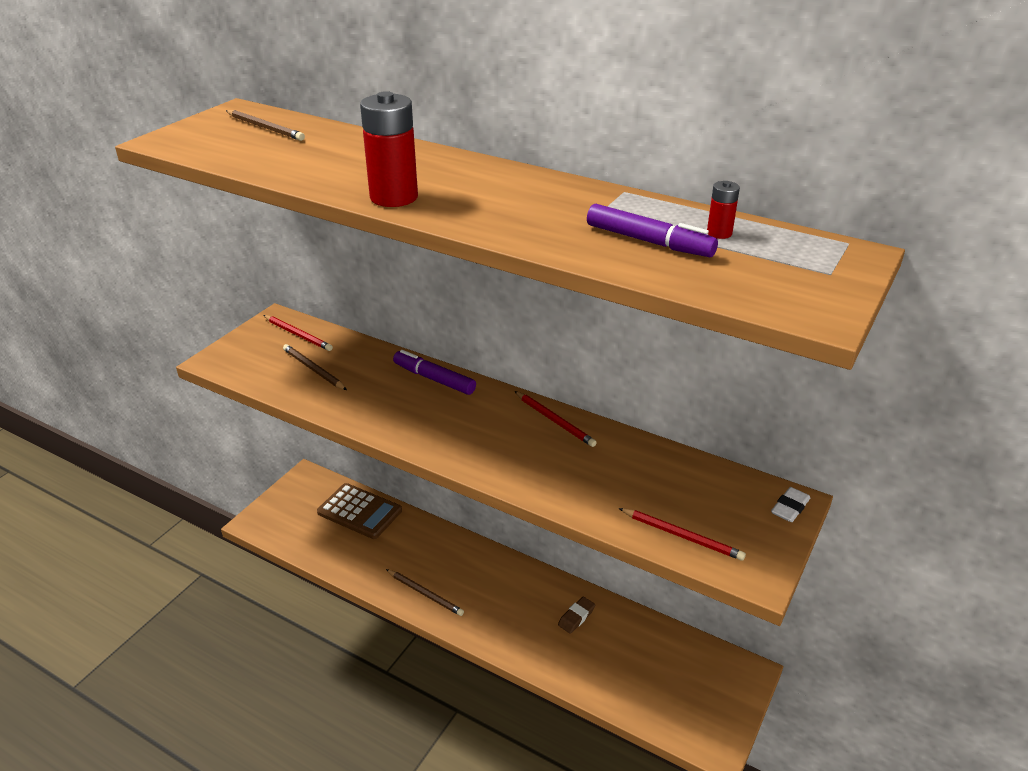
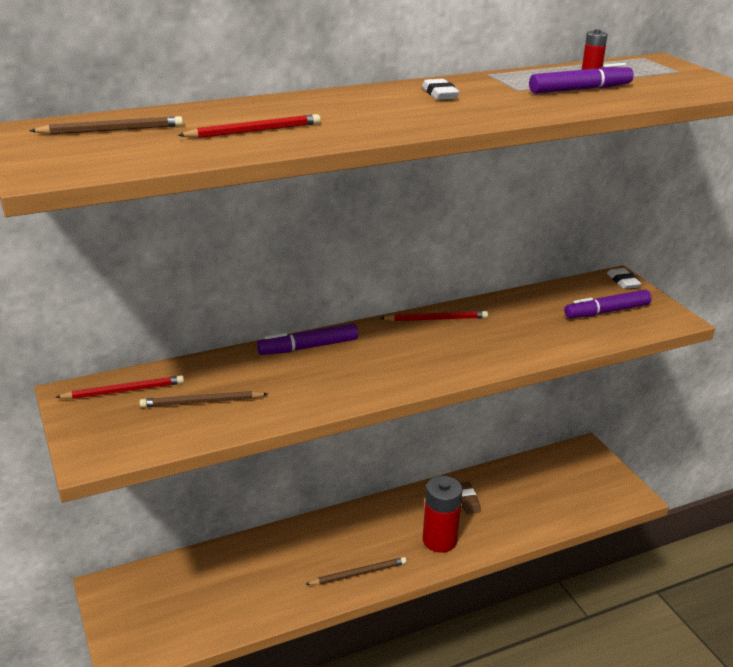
camera: 55 degrees left, 5 degrees down
brown calculator [317,483,402,539] -> none
red battery [360,91,418,207] -> red battery moved to [423,476,462,553]
red pencil [619,508,746,561] -> red pencil moved to [178,114,320,138]
none -> white eraser [422,79,459,100]
none -> purple marker [564,290,652,318]

